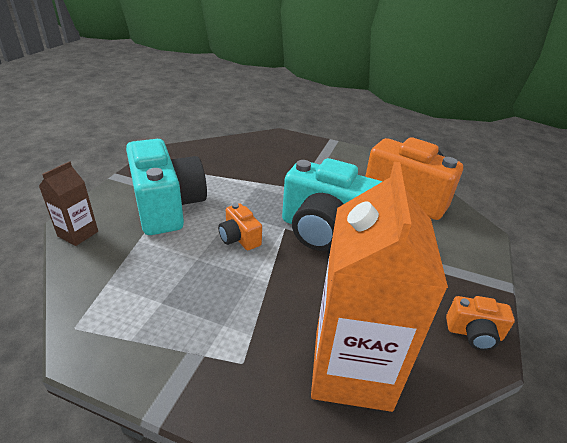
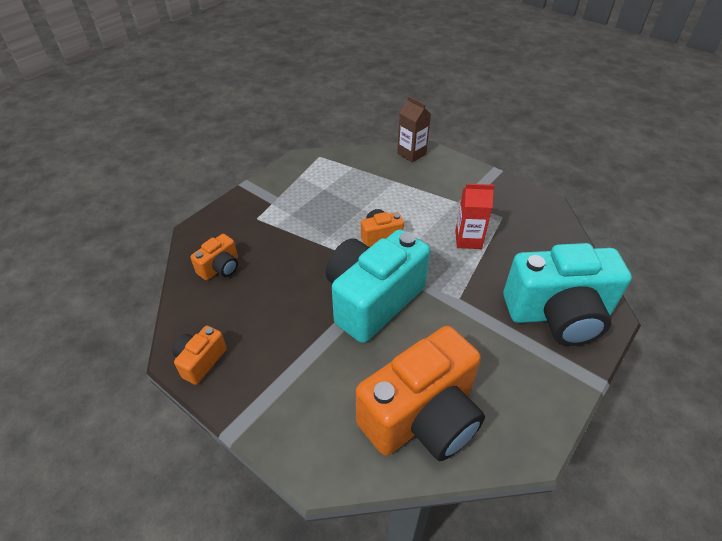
camera: 110 degrees right, 10 degrees up
turquoise camera [126,139,207,235] -> turquoise camera moved to [503,243,632,346]
orange carton [311,162,448,412] -> orange camera [190,234,238,280]
none -> red carton [455,184,494,249]

